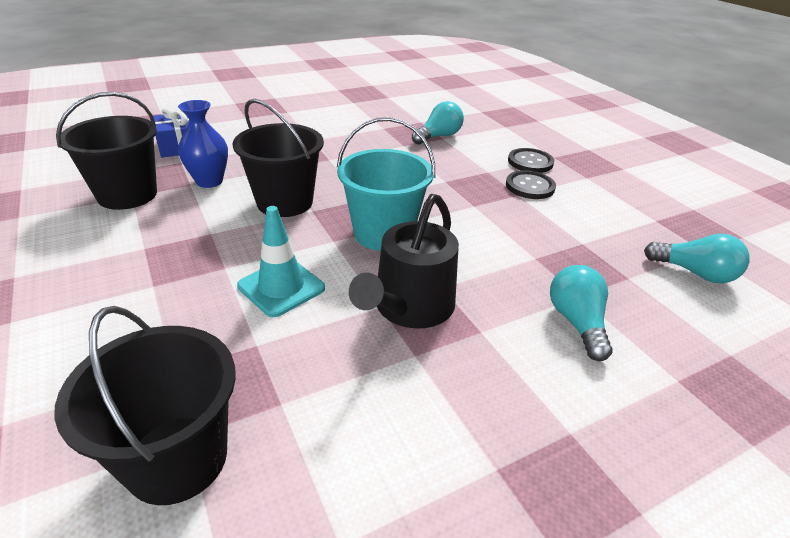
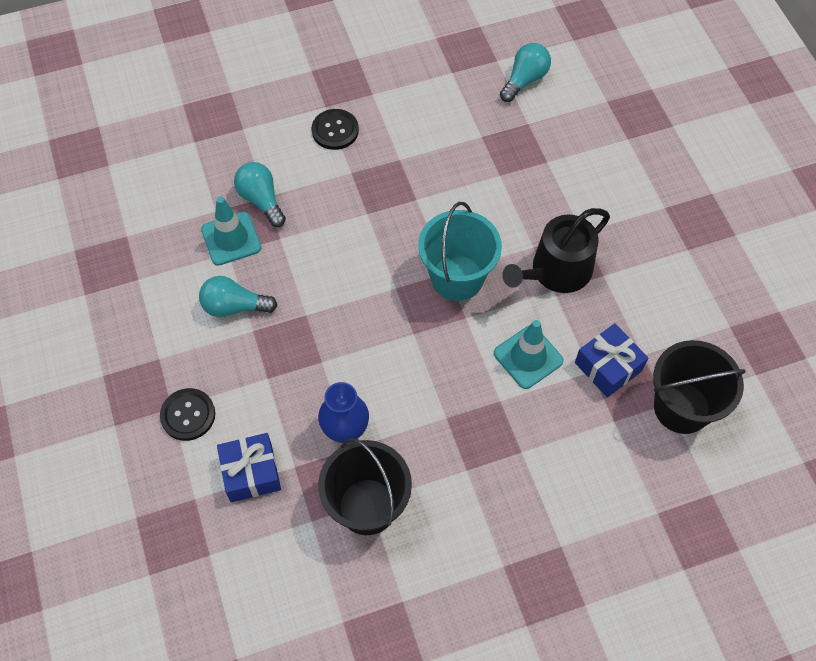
camera: 80 degrees left, 25 degrees up
black bucket [232,99,324,217] -> none
black watering can [349,194,459,329] -> black watering can turned 105 degrees clockwise [502,208,610,293]
black button [506,170,556,199] -> black button moved to [160,388,215,441]
turquoise light bulb [550,265,613,361] -> turquoise light bulb moved to [199,276,278,317]
none -> turquoise traffic cone [201,197,261,266]
none -> blue gift [575,323,648,397]

